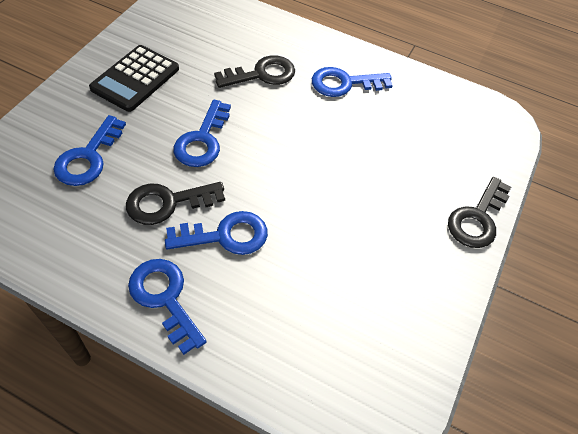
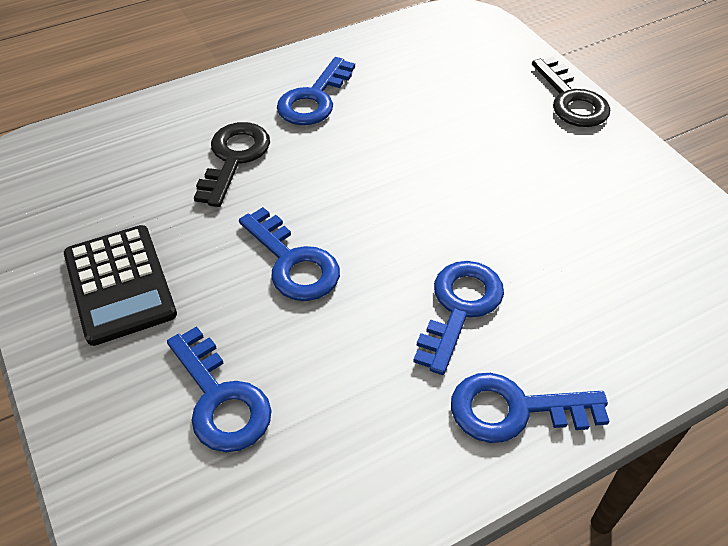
camera: 50 degrees left, 5 degrees down
black key [126,182,225,225] -> none

